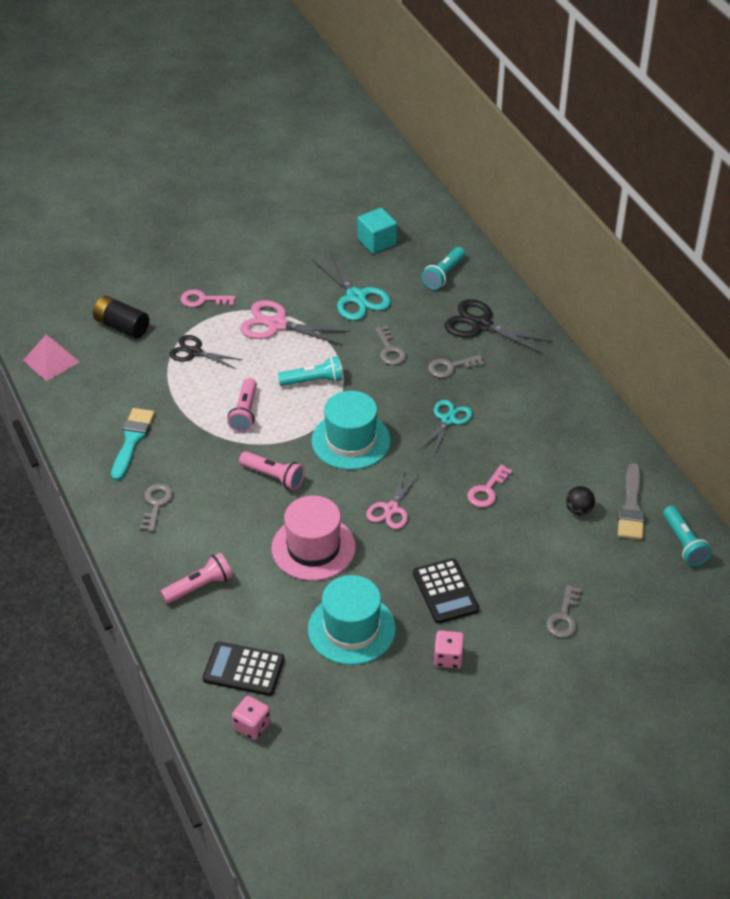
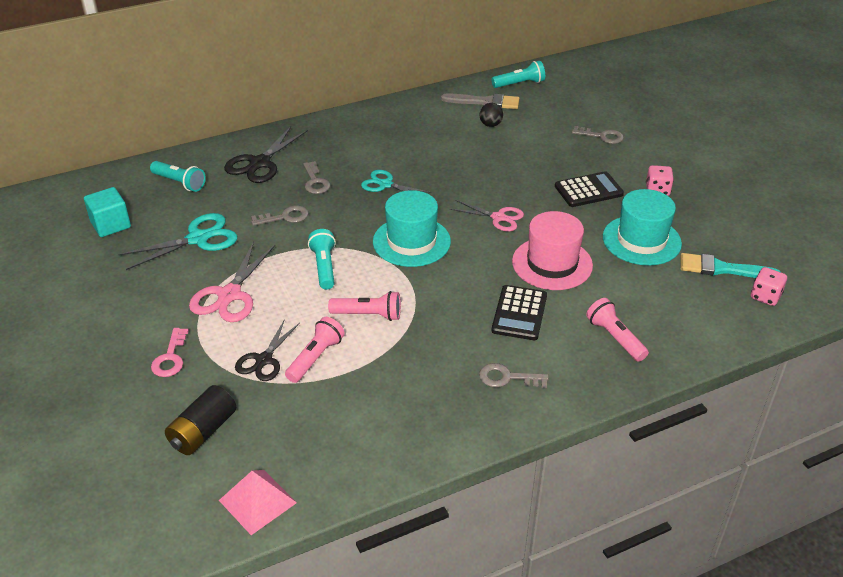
camera: 90 degrees left, 5 degrees down
turquoise brush [111,408,155,481] -> turquoise brush moved to [680,253,780,278]
black calculator [203,641,285,696] -> black calculator moved to [491,285,547,340]
pink flashlight [239,451,305,490] -> pink flashlight moved to [285,317,345,383]
pink key [467,465,513,507] -> none

